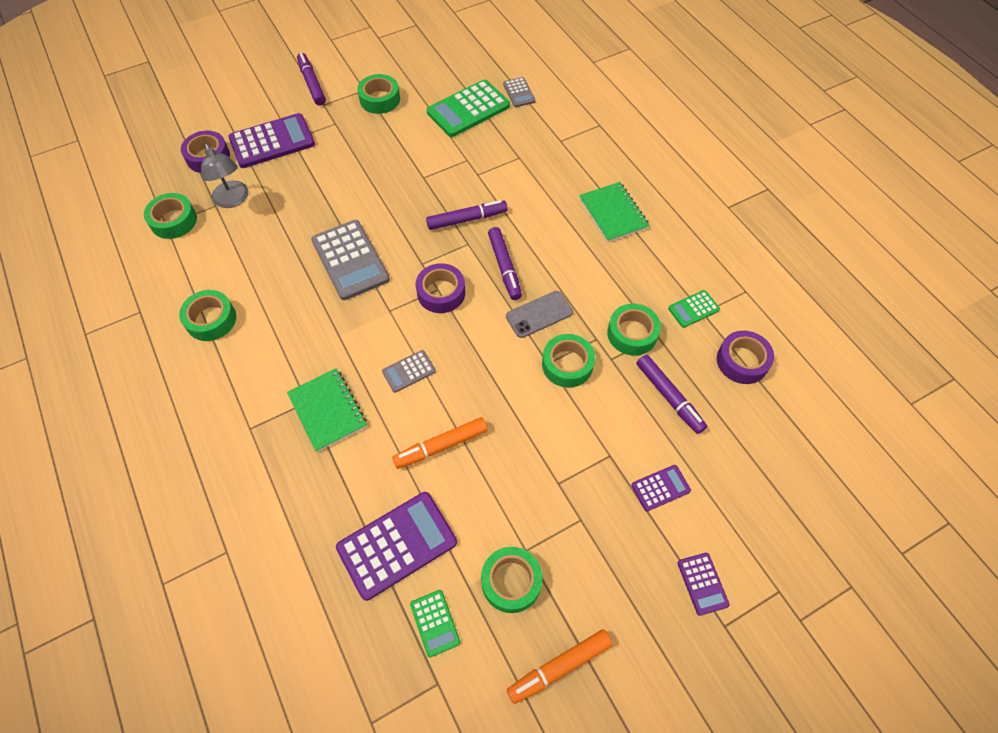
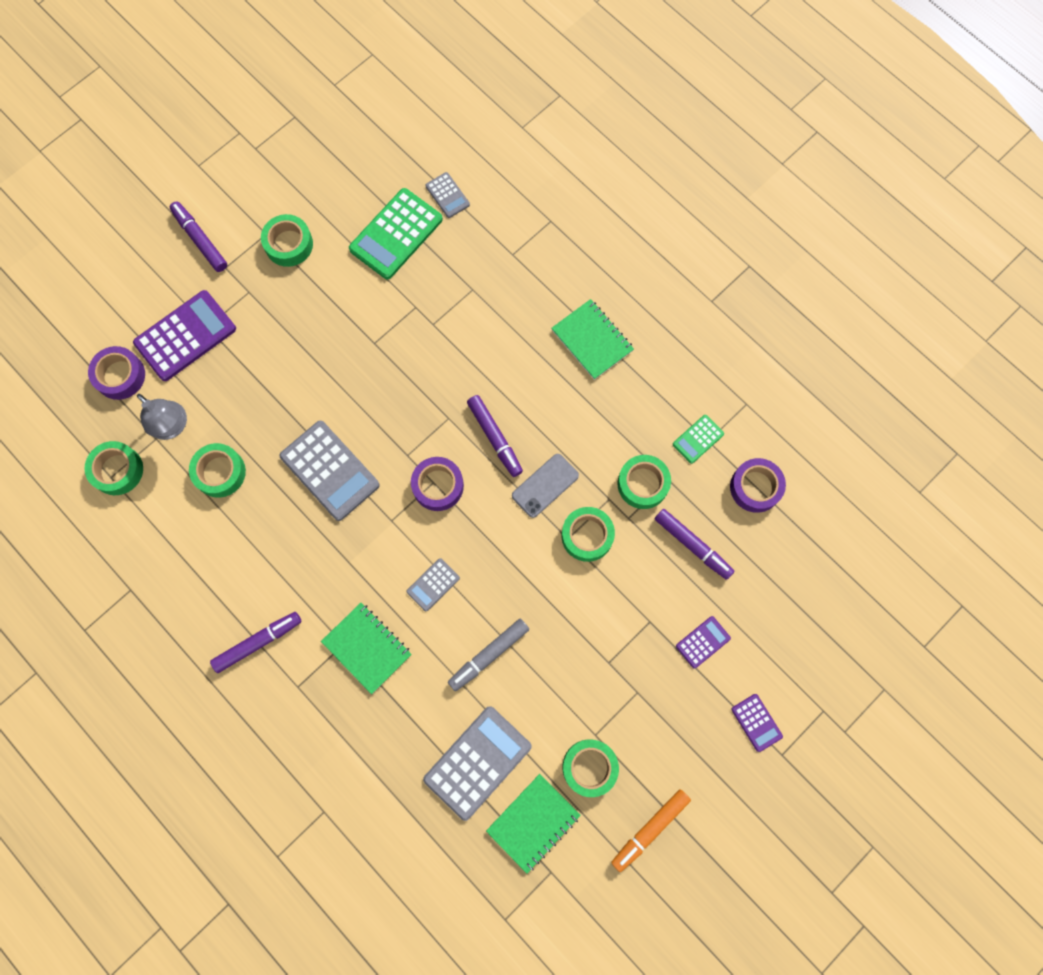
camera: 15 degrees left, 15 degrees up
green tape [179,290,236,341] -> green tape moved to [189,443,246,498]
purple calculator [336,492,457,601] -> grey calculator [423,706,532,821]
orange marker [392,417,488,469] -> grey marker [448,619,529,691]
green calculator [410,590,461,658] -> green notebook [486,774,581,874]
purple marker [426,200,508,230] -> purple marker moved to [210,612,302,673]

